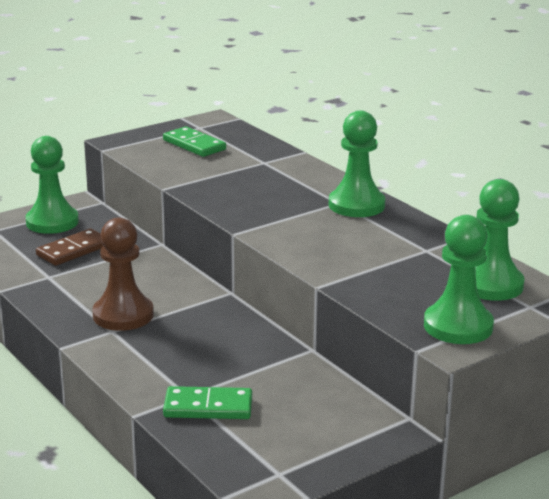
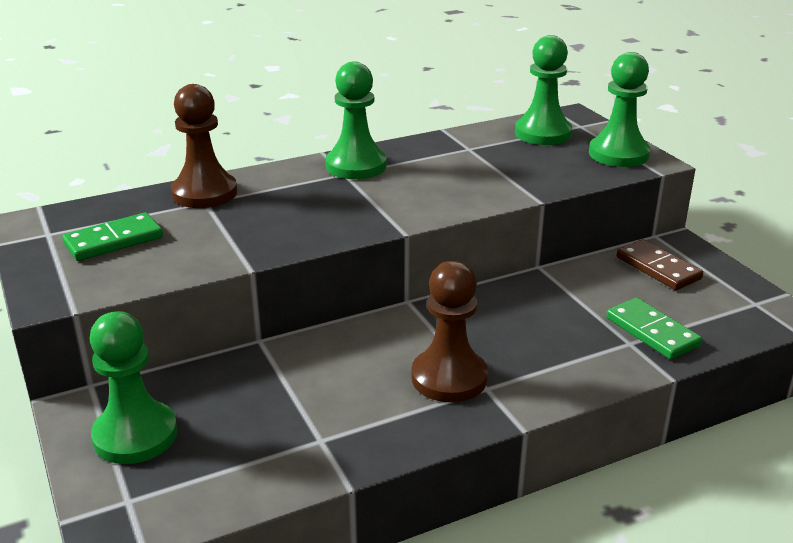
camera: 80 degrees left, 5 degrees up
brown domino [36,229,103,266] -> brown domino moved to [617,239,703,290]
green domino [163,386,252,419] -> green domino turned 45 degrees counterclockwise [606,298,702,360]
none -> brown pawn [171,84,237,208]

